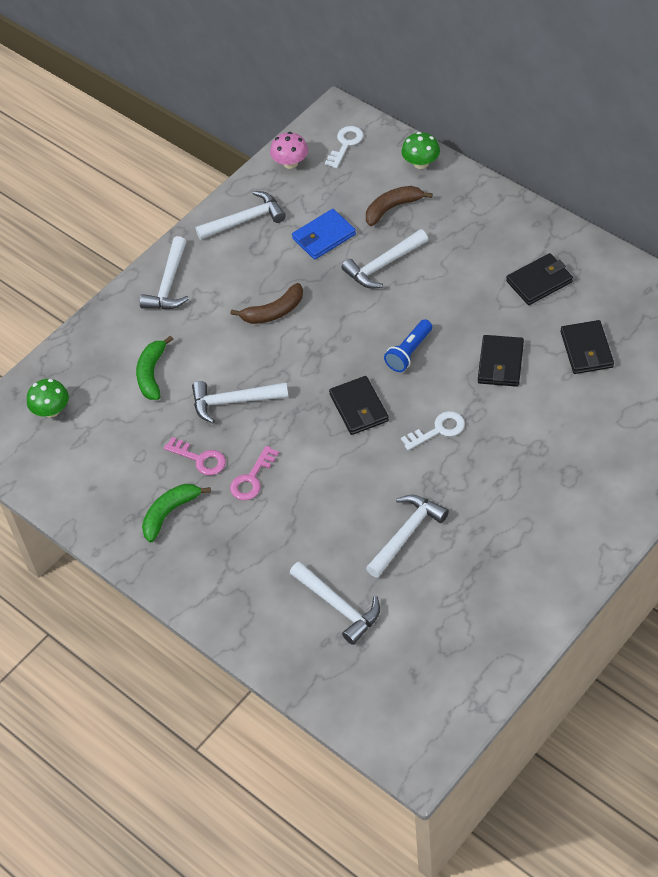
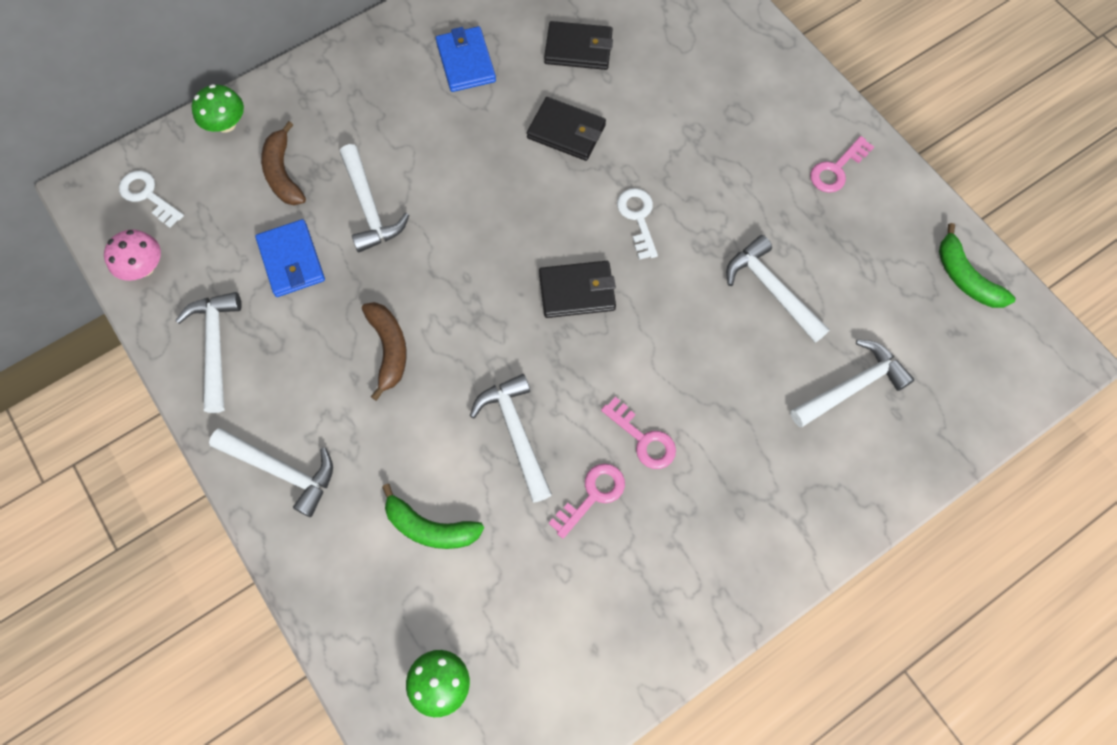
camera: 80 degrees left, 15 degrees up
green banana [142,484,211,542] -> green banana moved to [939,223,1016,308]
white hammer [192,381,288,423] -> white hammer turned 150 degrees clockwise [470,374,552,503]
blue flashlight [384,319,432,372] -> none
black wallet [506,253,573,305] -> blue wallet [436,26,496,92]
none -> pink key [810,136,874,193]

